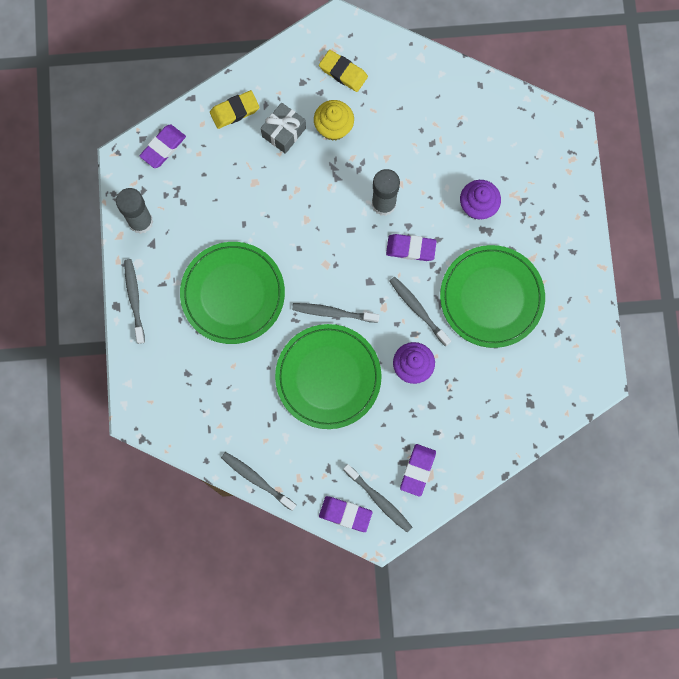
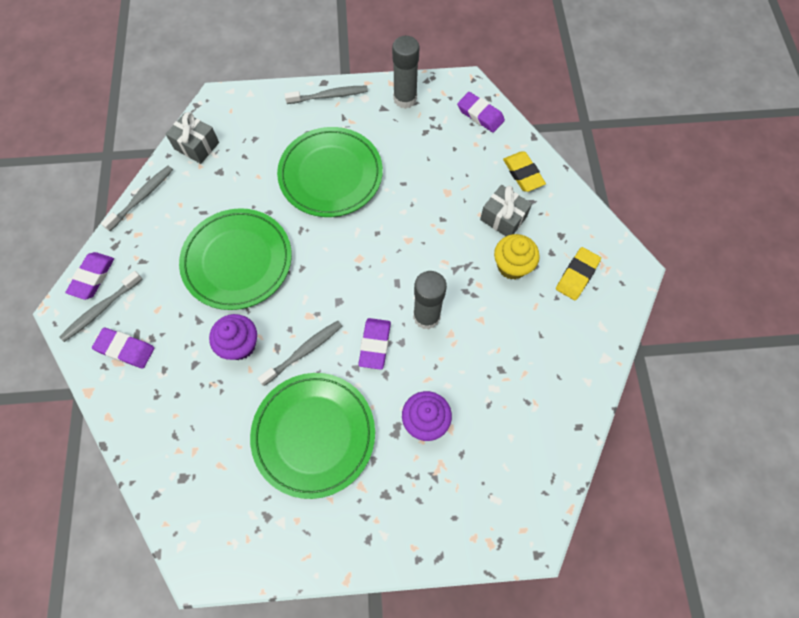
camera: 90 degrees right, 10 degrees down
grey toothbrush [292,303,380,323] -> none
none -> grey gift [166,112,219,164]

